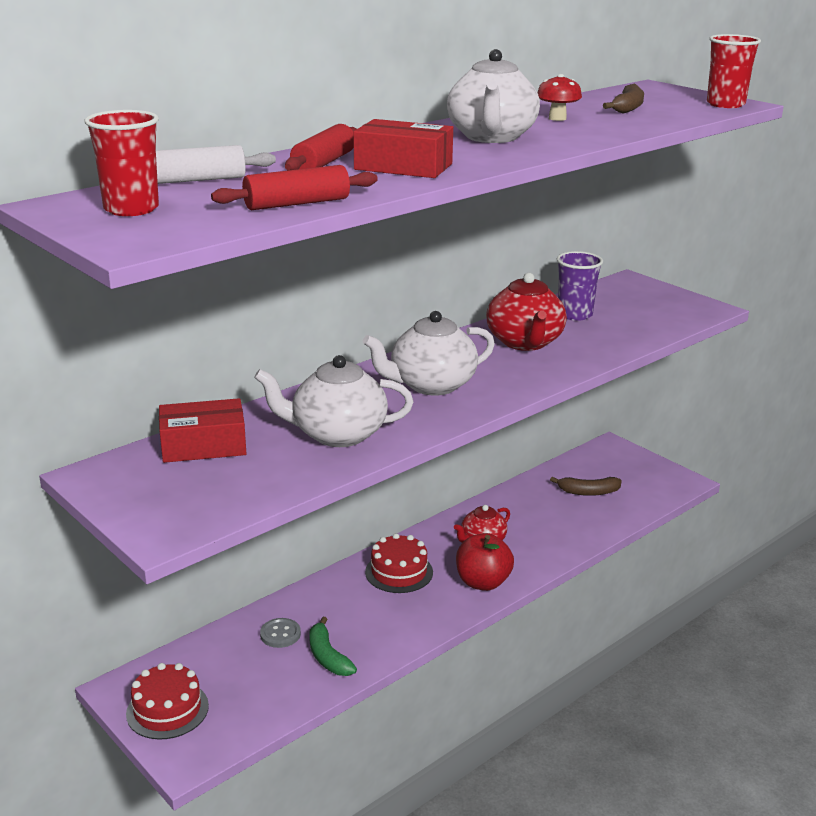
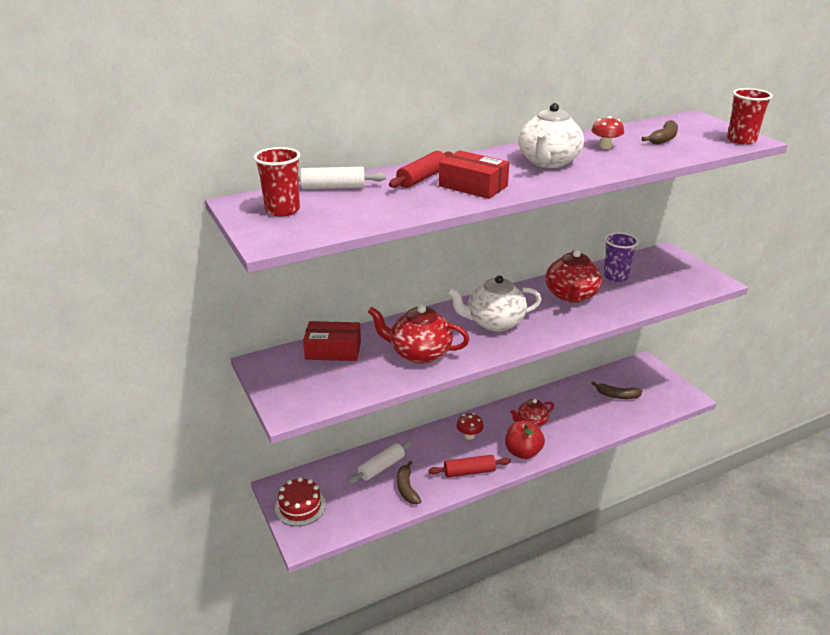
camera: 15 degrees right, 5 degrees up
red rolling pin [211,165,378,210] -> red rolling pin moved to [428,455,511,477]
white teapot [254,355,413,447] -> red teapot [368,304,469,364]
grey button [260,618,301,648] -> white rolling pin [348,441,413,484]
green banana [309,617,357,676] -> brown banana [397,461,421,504]
red cake [365,533,433,593] -> red mushroom [456,413,484,440]

